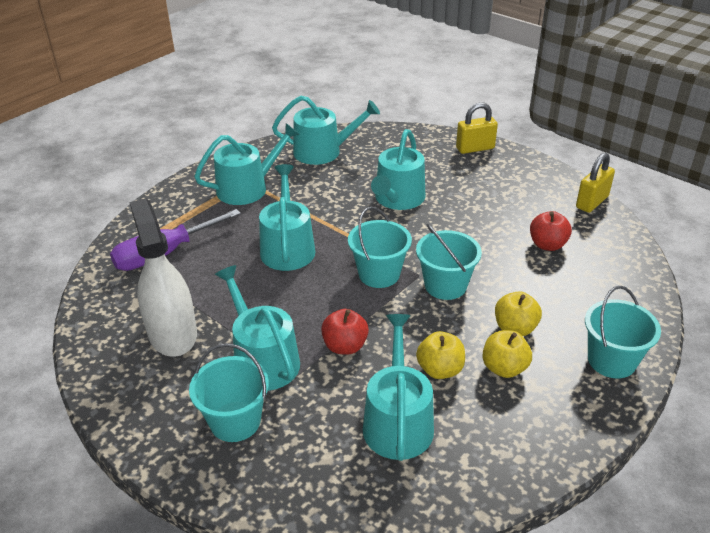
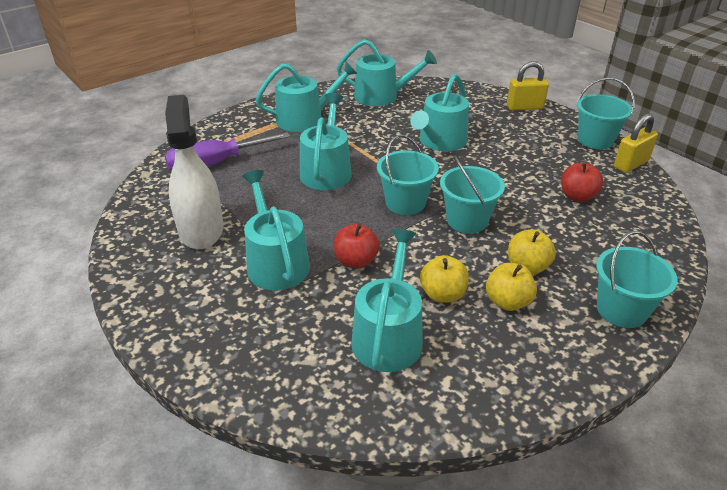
camera: 10 degrees right, 0 degrees up
turquoise bucket [189,343,269,442] -> turquoise bucket moved to [577,78,635,149]

